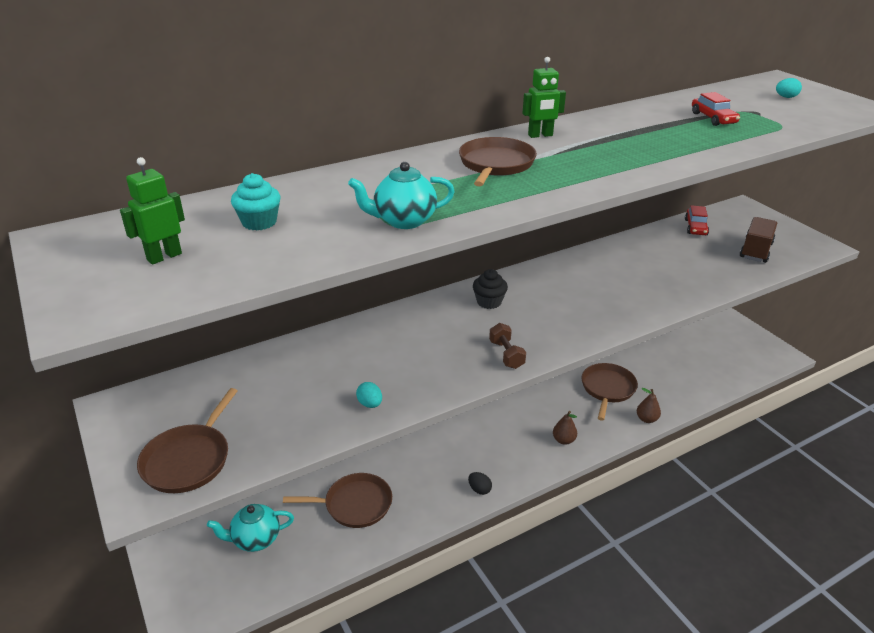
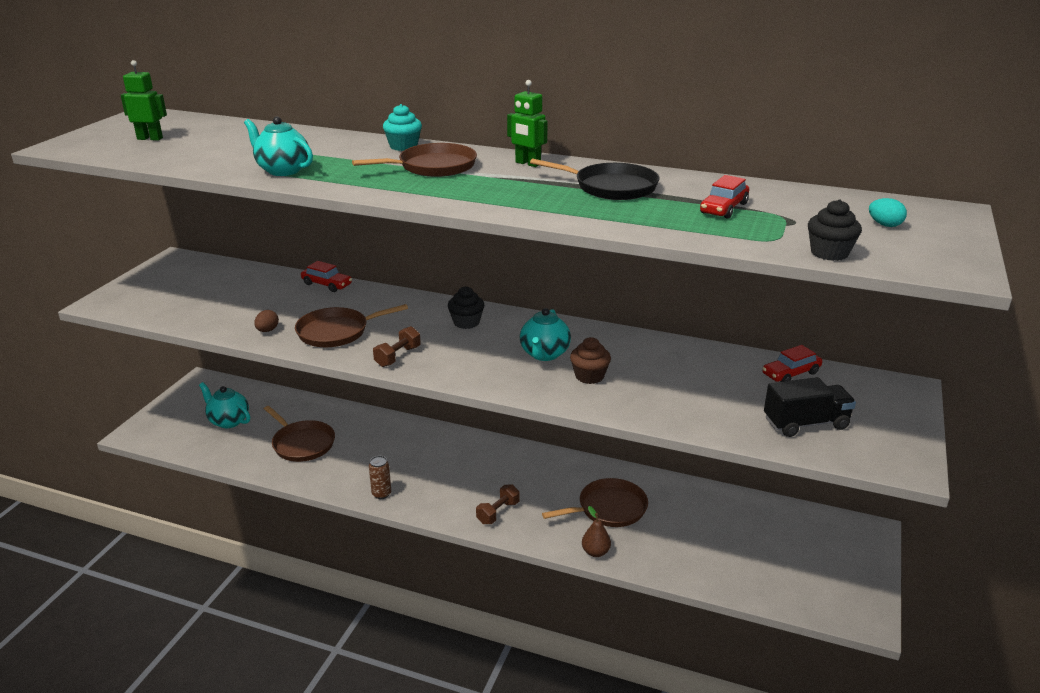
camera: 50 degrees right, 5 degrees down
brown pan [137,388,237,493] -> brown pan moved to [295,304,408,347]
turquoise cupcake [231,173,281,231] -> turquoise cupcake moved to [383,104,422,151]
turquoise egg [356,382,382,408] -> brown egg [254,310,279,332]
black egg [468,472,492,495] -> brown can [369,456,391,499]
brown pear [553,411,577,445] -> brown dumbbell [476,484,520,524]
brown truck [740,217,777,263] -> black truck [764,377,856,437]
none -> red car [301,261,352,292]
none -> turquoise teapot [520,308,571,361]
none -> black pan [530,158,660,200]
none -> brown cupcake [570,337,611,384]
none -> black cupcake [808,199,862,261]

